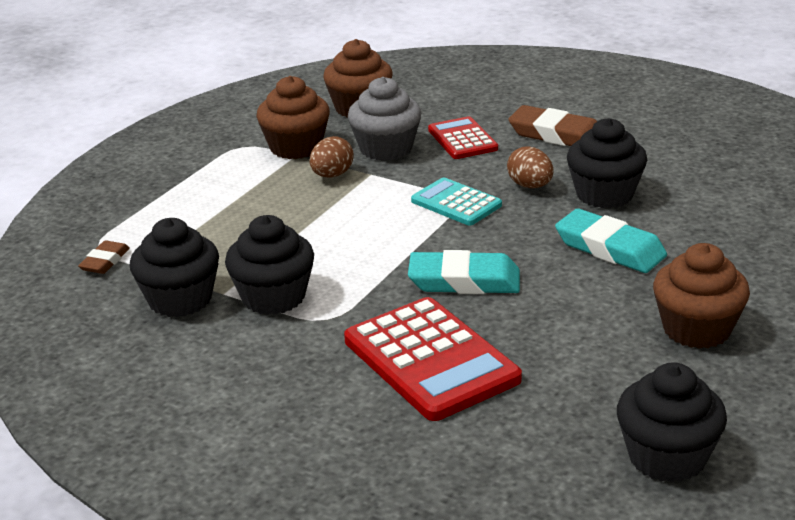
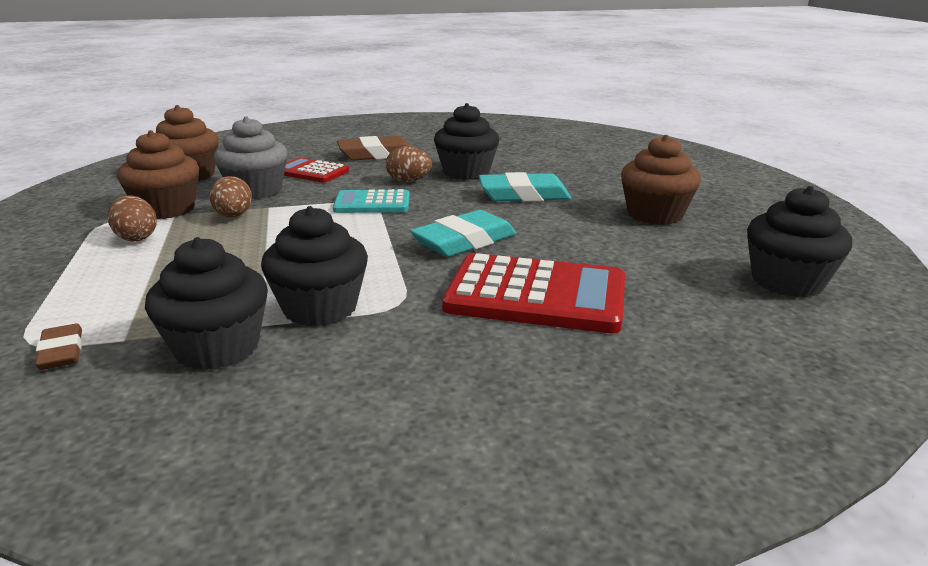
camera: 45 degrees left, 5 degrees down
none -> brown egg [107,195,157,241]

